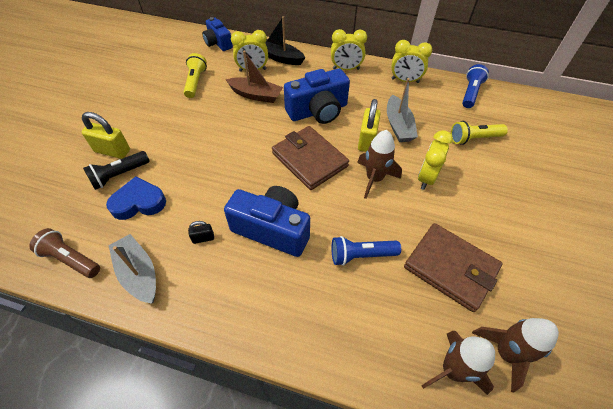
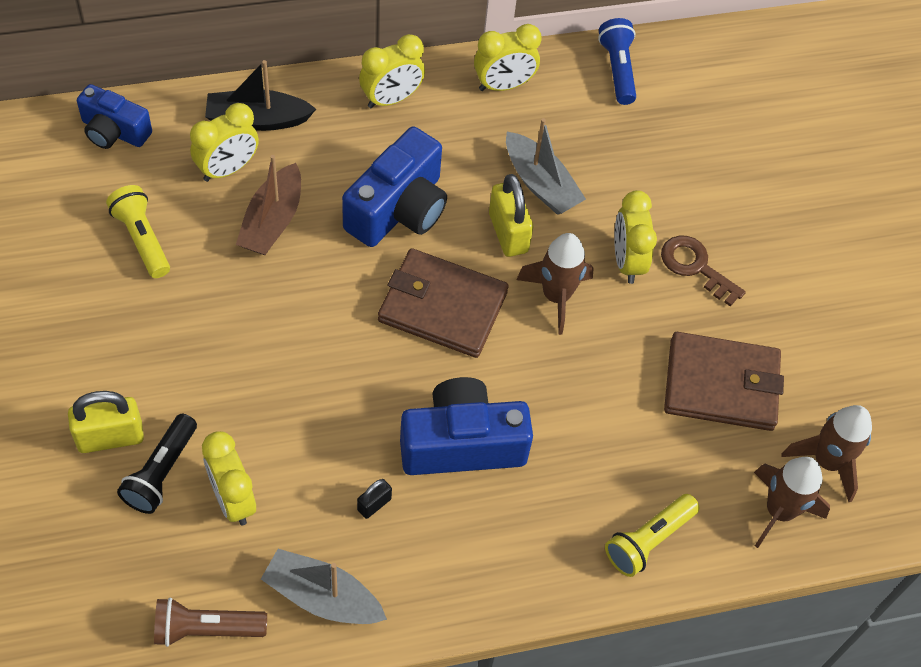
camera: 35 degrees left, 5 degrees up
blue heart [106,176,166,220] -> yellow clock [202,431,256,525]
brown boat [226,50,283,103] -> brown boat turned 120 degrees clockwise [236,155,301,255]
blue flashlight [331,236,401,266] -> none
yellow flashlight [451,121,508,145] -> yellow flashlight moved to [605,494,700,577]
none -> brown key [661,236,746,307]

